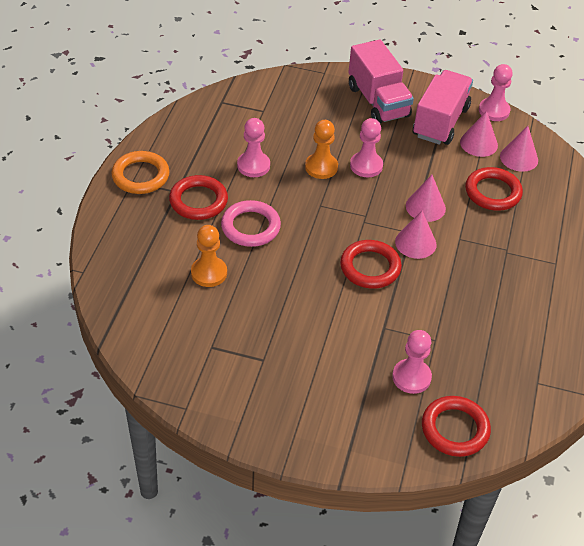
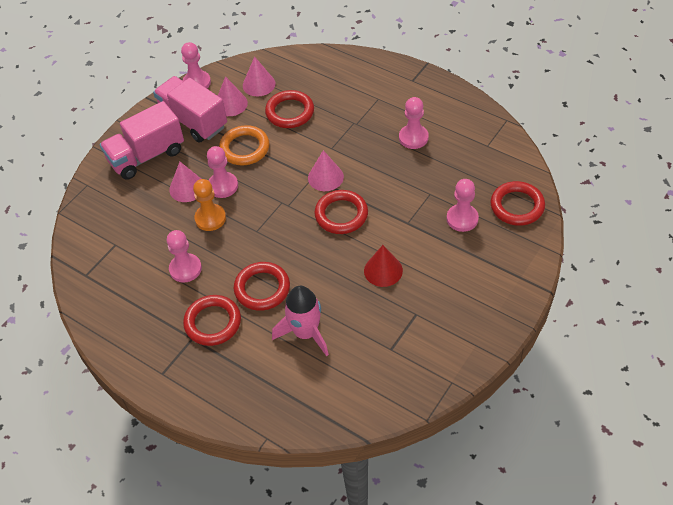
camera: 65 degrees left, 5 degrees up
orange ring [111,151,169,194] -> orange ring moved to [219,125,270,165]
orange pawn [191,225,227,287] -> pink rocket [272,286,329,356]
pink ring [221,200,281,247] -> red ring [234,262,290,311]
pink truck [349,40,414,124] -> pink truck turned 150 degrees clockwise [100,101,184,180]
pink cone [406,175,446,222] -> pink cone moved to [169,162,201,202]
none -> red cone [364,245,403,287]
none -> pink pawn [399,97,429,149]

